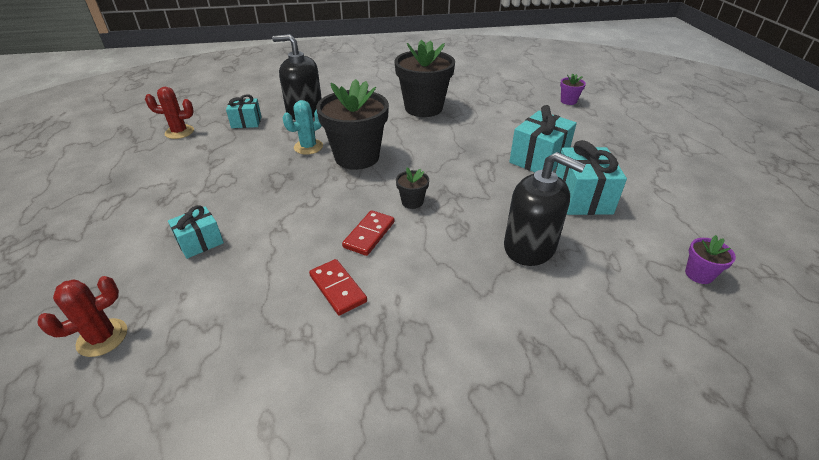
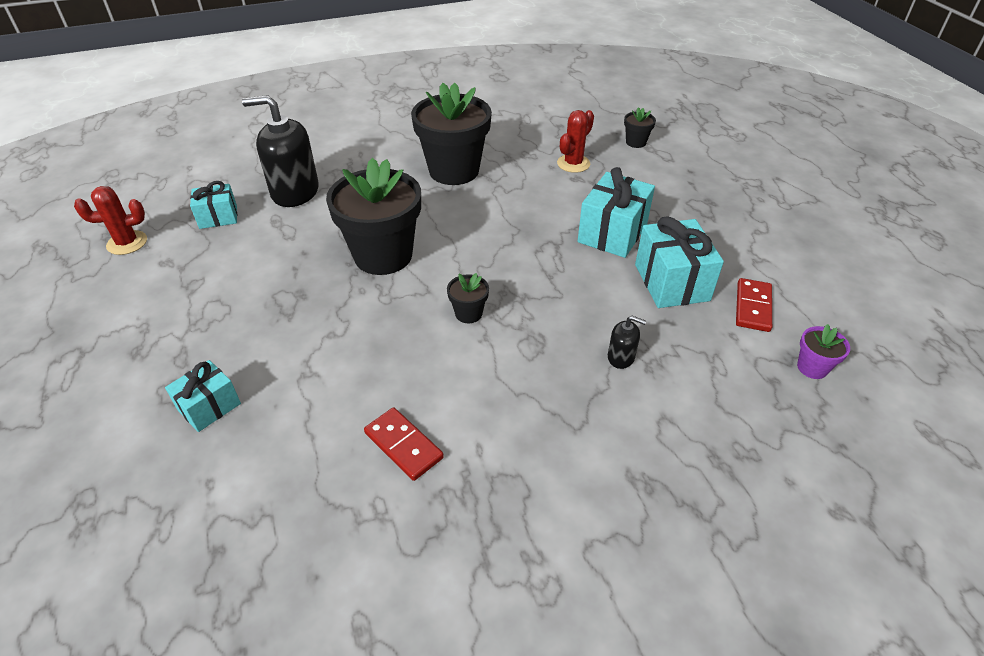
camera: 10 degrees left, 5 degrees up
red cactus [37,276,127,357] -> red cactus moved to [557,110,594,173]
turquoise cactus [283,100,323,155] -> none
red domino [342,210,395,256] -> red domino moved to [736,278,772,332]
black soap dispenser [504,152,586,266] -> black soap dispenser [608,316,646,369], size x0.45
purple flower pot [560,74,586,105] -> black flower pot [624,107,656,148]

